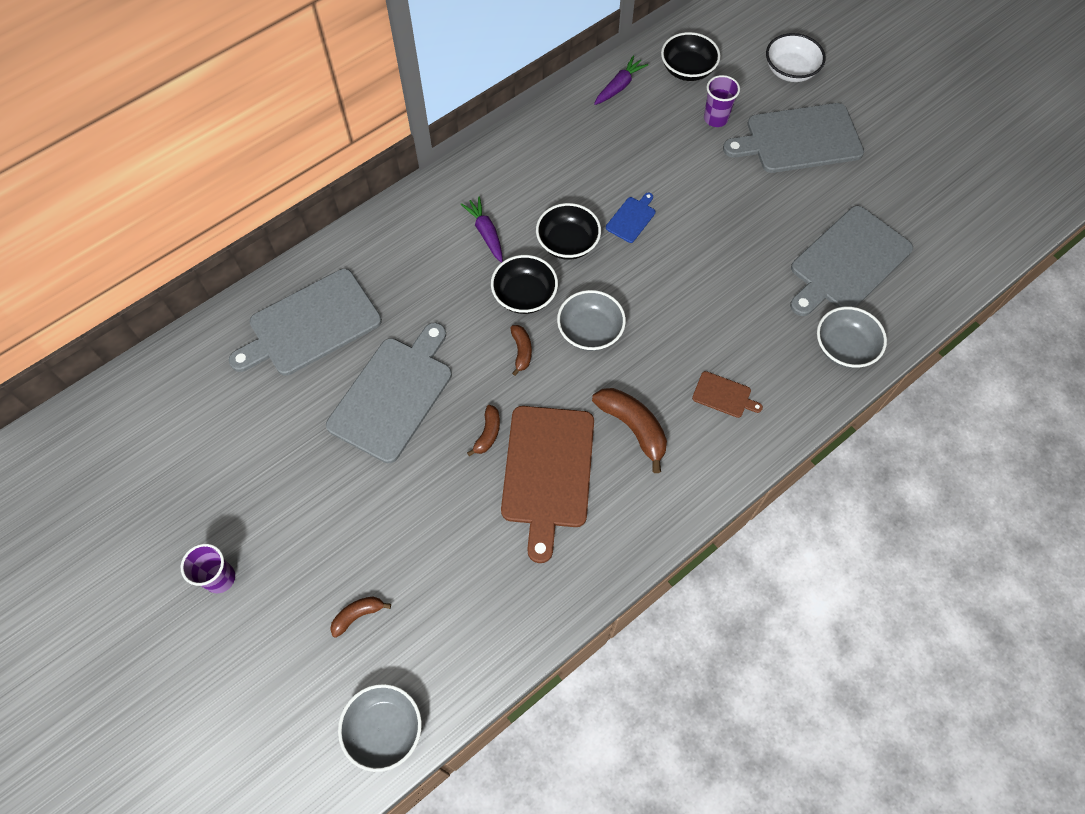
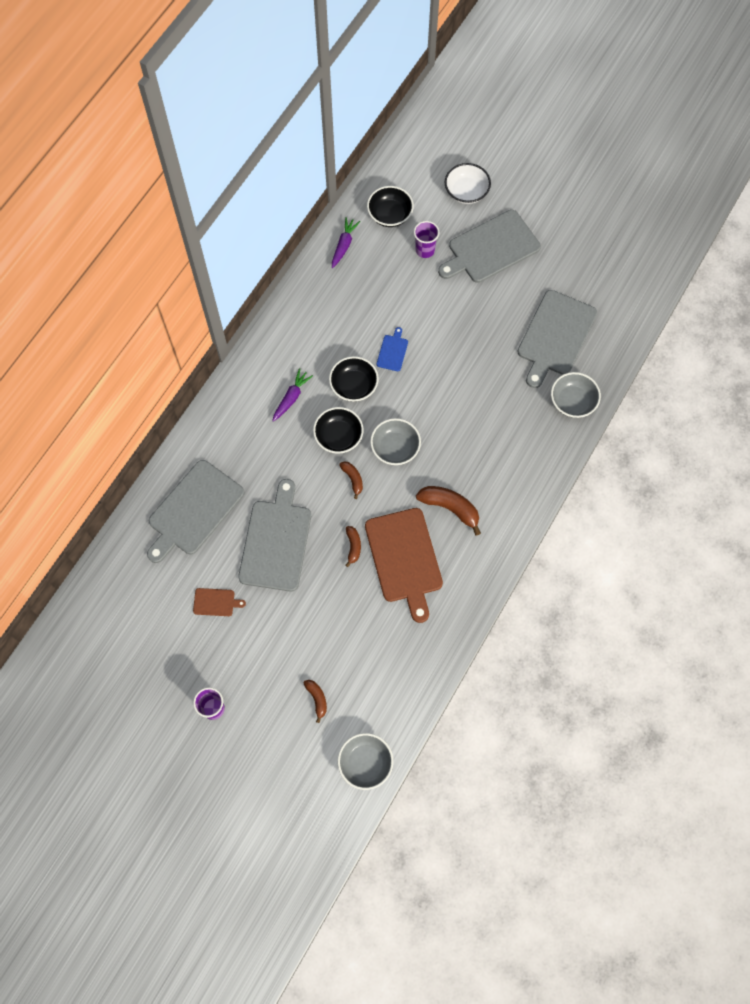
camera: 20 degrees left, 5 degrees up
brown banana [330,597,391,638] -> brown banana turned 120 degrees clockwise [304,680,327,723]
purple carrot [461,197,503,263] -> purple carrot turned 75 degrees clockwise [272,368,313,422]
brown cutting board [692,371,763,418] -> brown cutting board moved to [193,588,246,616]

